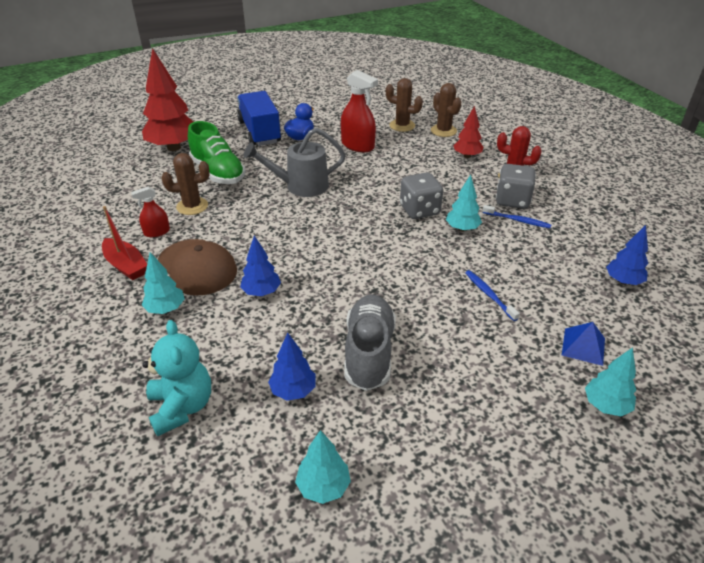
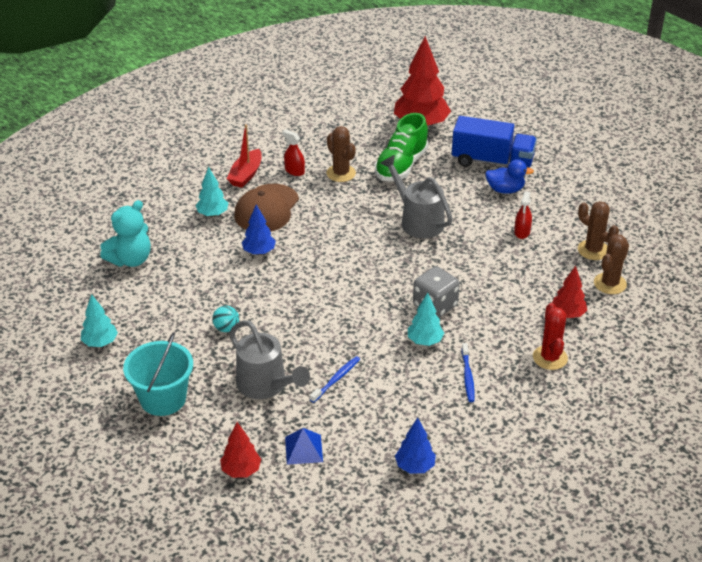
camera: 65 degrees right, 0 degrees up
blue truck [237,91,281,146] -> blue truck turned 60 degrees clockwise [452,116,537,168]
blue tree [268,333,316,401] -> none
red spray bottle [341,70,378,152] -> red spray bottle [514,191,532,239], size x0.57
grey shoe [344,294,396,391] -> turquoise ball [212,306,239,332]
brown cactus [386,78,423,132] -> brown cactus turned 45 degrees counterclockwise [578,201,619,260]
grey dice [496,164,536,209] -> none
turquoise tree [585,347,636,417] -> red tree [220,422,261,478]
none -> turquoise bucket [123,332,193,416]
none -> grey watering can [229,320,310,399]

